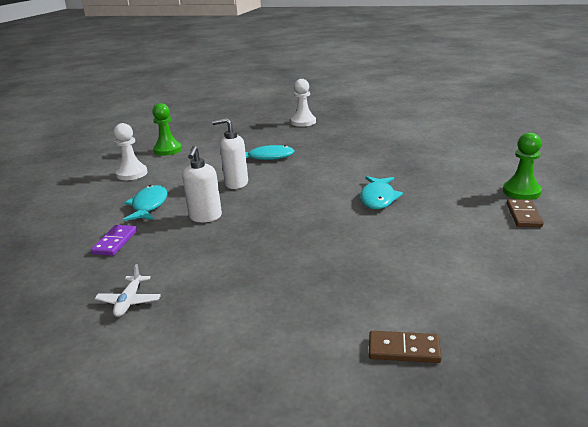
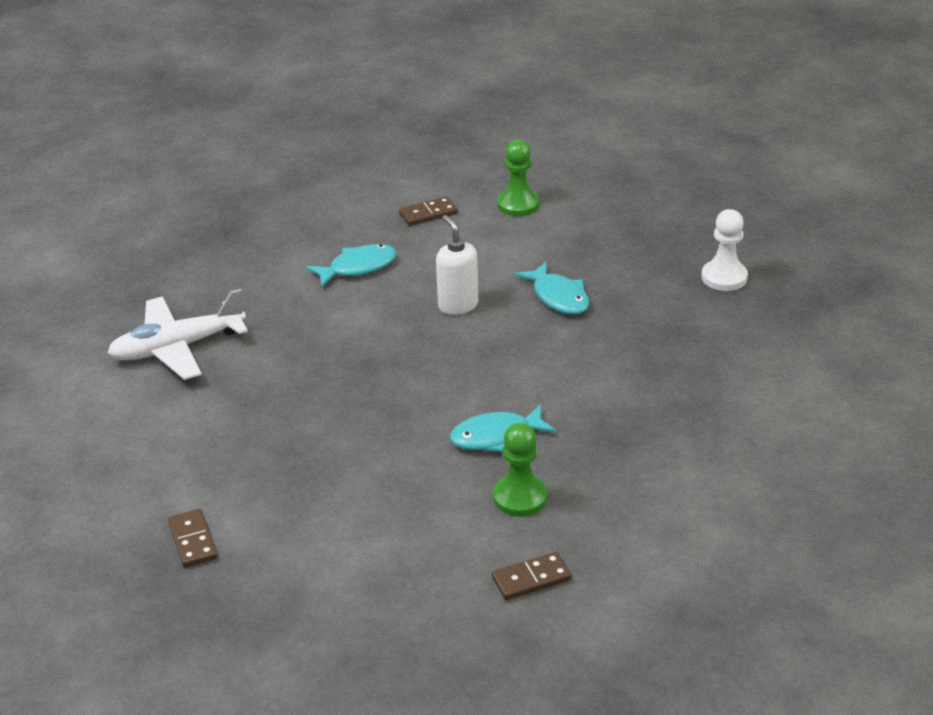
camera: 60 degrees right, 10 degrees up
purple domino [91,225,137,256] -> none
white plane [95,264,161,317] -> white plane [108,289,248,380], size x2.10
white pawn [114,123,148,180] -> brown domino [399,196,458,226]
white soap dispenser [182,146,222,222] -> none
green pawn [503,133,542,200] -> green pawn moved to [493,423,547,517]

